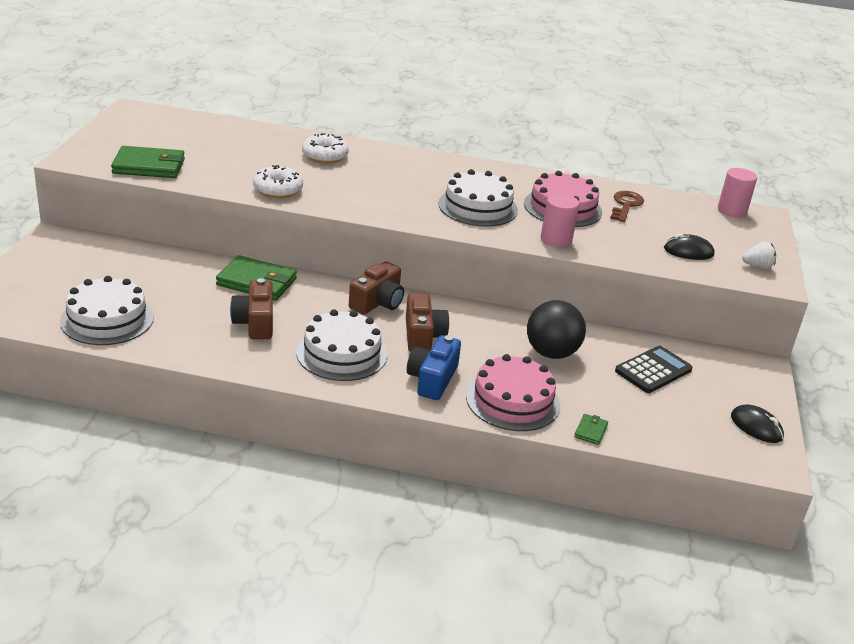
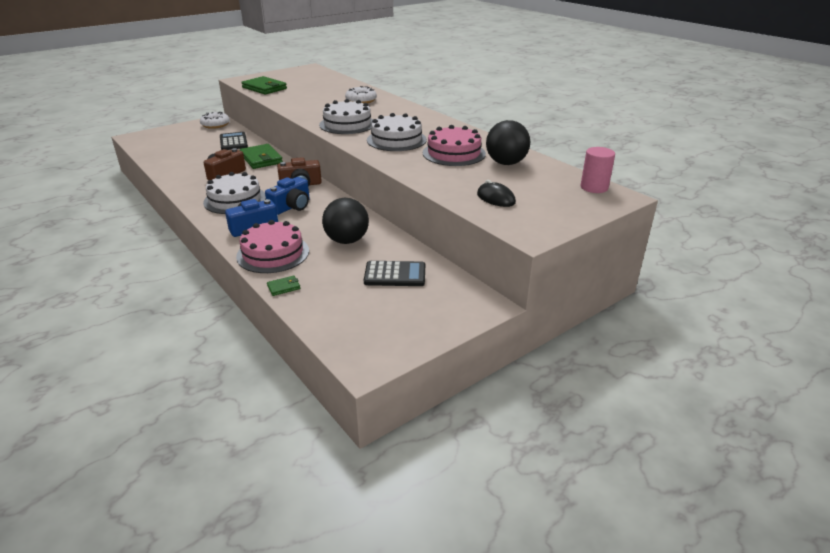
camera: 45 degrees right, 0 degrees up
white cake [60,276,154,345] -> white cake moved to [319,99,373,134]
white donut [253,165,303,198] -> white donut moved to [200,112,230,129]
brown camera [406,293,449,352] -> blue camera [265,177,310,215]
pink cylinder [541,193,579,248] -> none
brown key [610,191,644,222] -> black ball [486,120,530,165]
black mouse [731,405,784,443] -> none
white strawberry [742,241,776,269] -> none
none -> black calculator [220,132,248,150]

